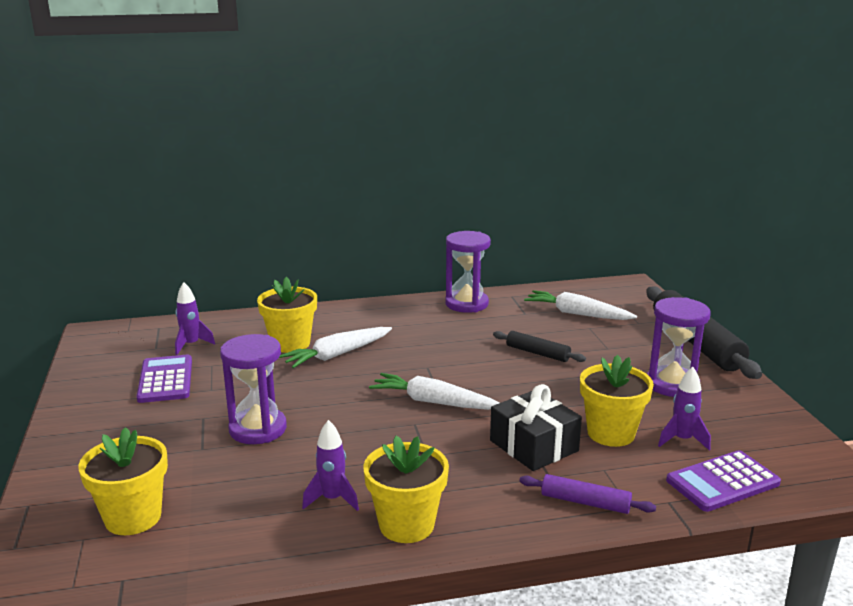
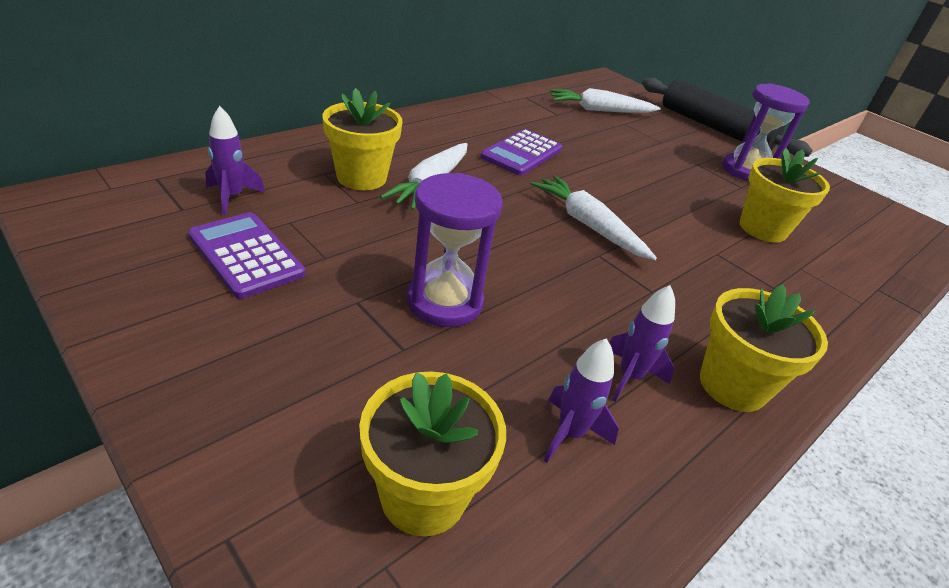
camera: 35 degrees left, 15 degrees up
white carrot [369,373,500,410] -> white carrot turned 60 degrees clockwise [530,175,657,260]
purple hourglass [445,231,491,313] -> none
black gift [490,384,582,471] -> none
black rolling pin [493,331,586,362] -> none
purple rolling pin [520,474,656,514] -> none
purple rocket [658,367,711,451] -> purple rocket moved to [544,338,619,463]
purple calculator [666,450,781,512] -> purple calculator moved to [480,129,562,176]

